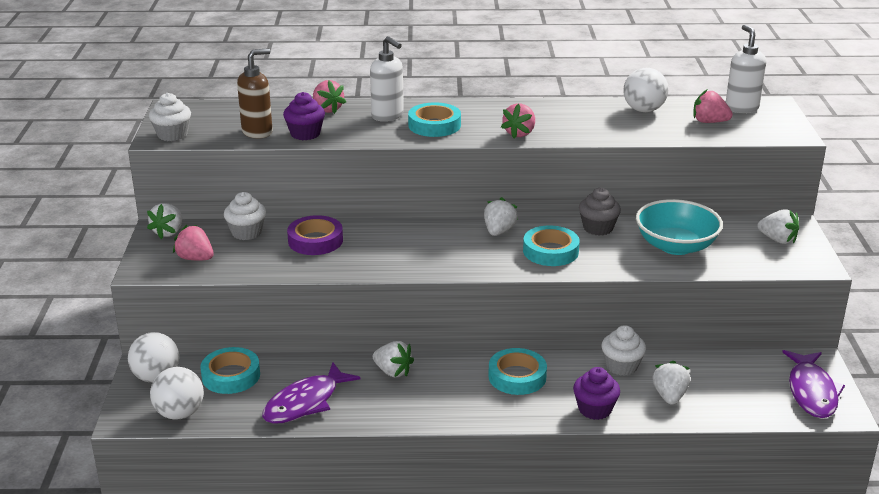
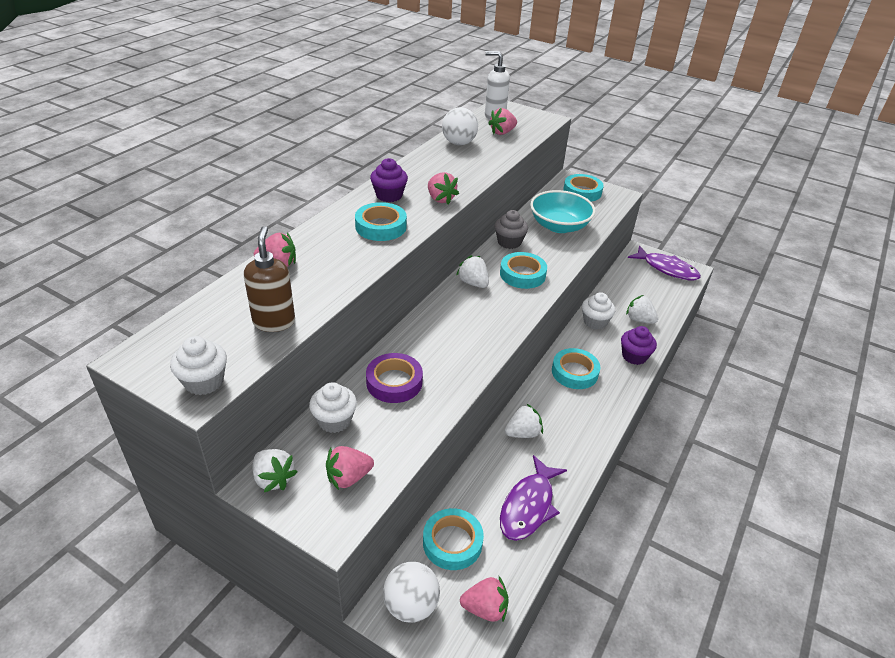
camera: 60 degrees left, 10 degrees up
white ball [150,367,204,420] -> pink strawberry [460,576,509,622]
purple fish [262,362,361,424] -> purple fish turned 45 degrees clockwise [500,455,567,541]
purple cupcake [283,92,325,140] -> purple cupcake moved to [370,158,408,202]
white soap dispenser [370,36,404,121] -> none
white strawberry [757,209,799,244] -> turquoise tape [563,174,604,202]

